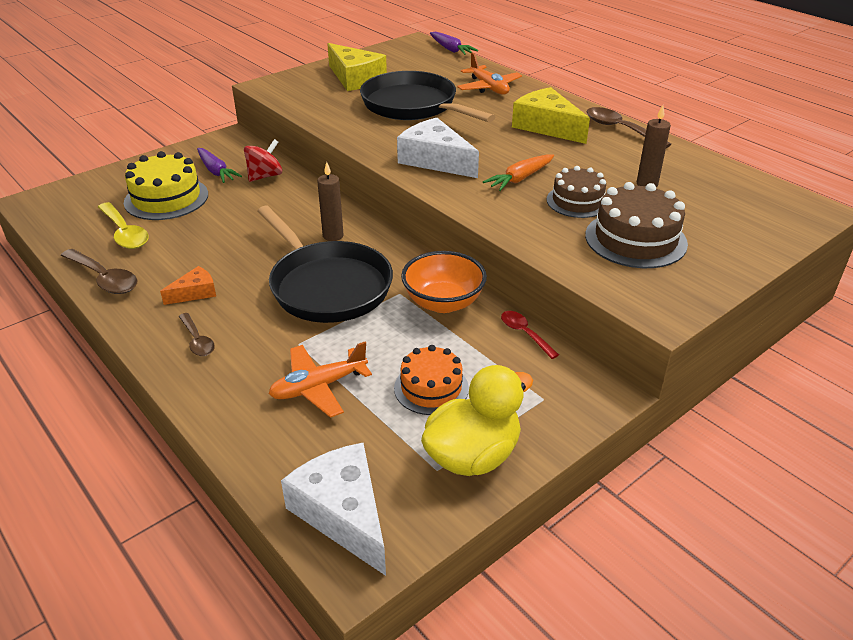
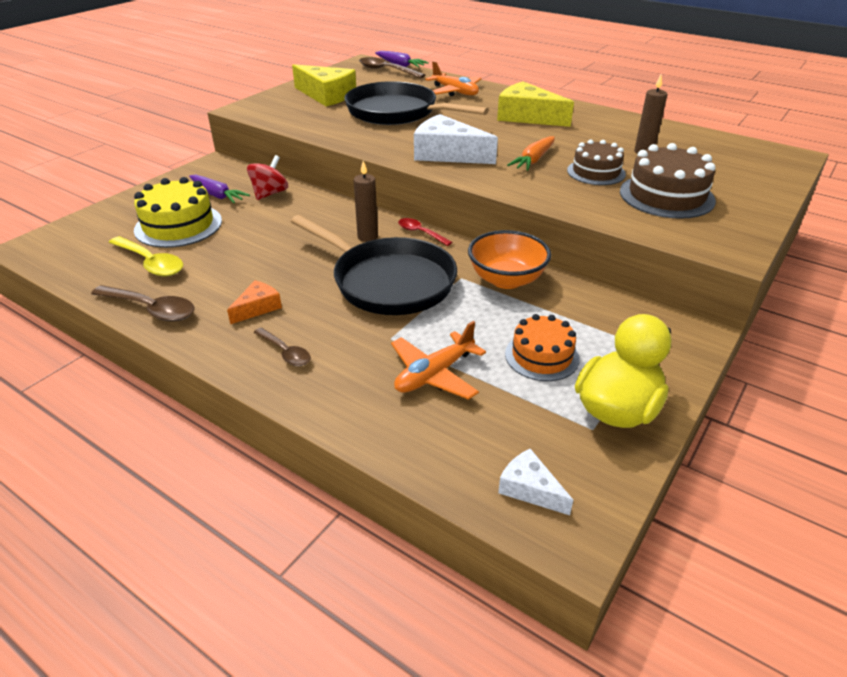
camera: 15 degrees left, 0 degrees up
white cheese [281,443,386,576] -> white cheese [498,449,573,515], size x0.53
red spoon [501,311,559,359] -> red spoon moved to [398,218,452,246]
brown spoon [587,107,671,148] -> brown spoon moved to [359,57,425,79]

